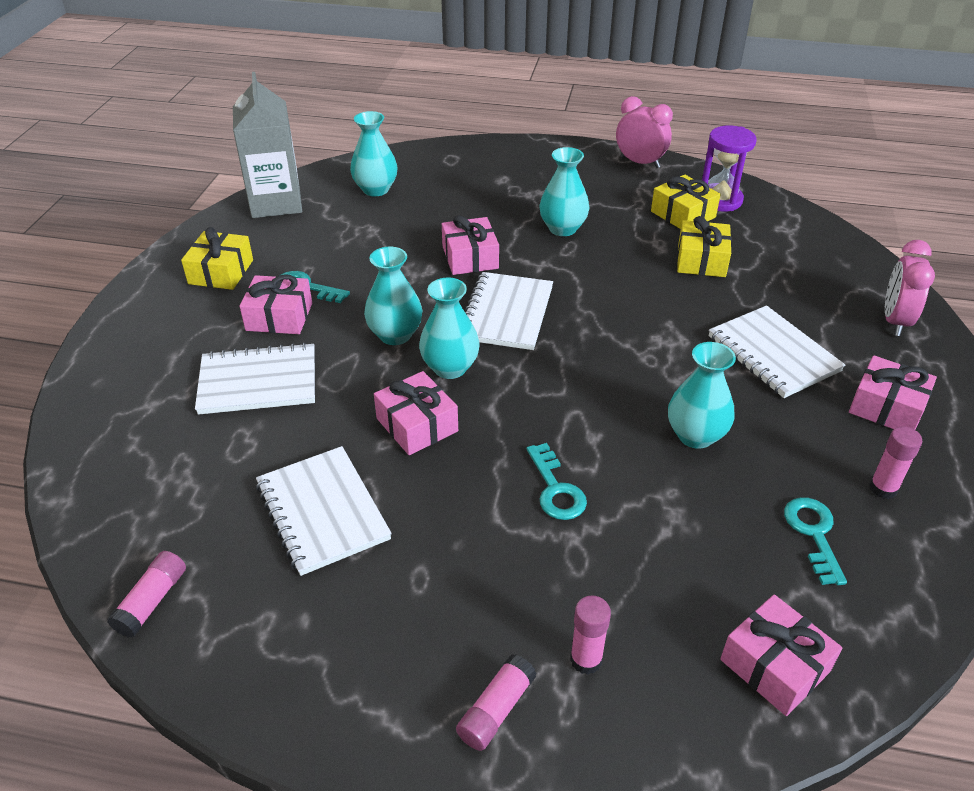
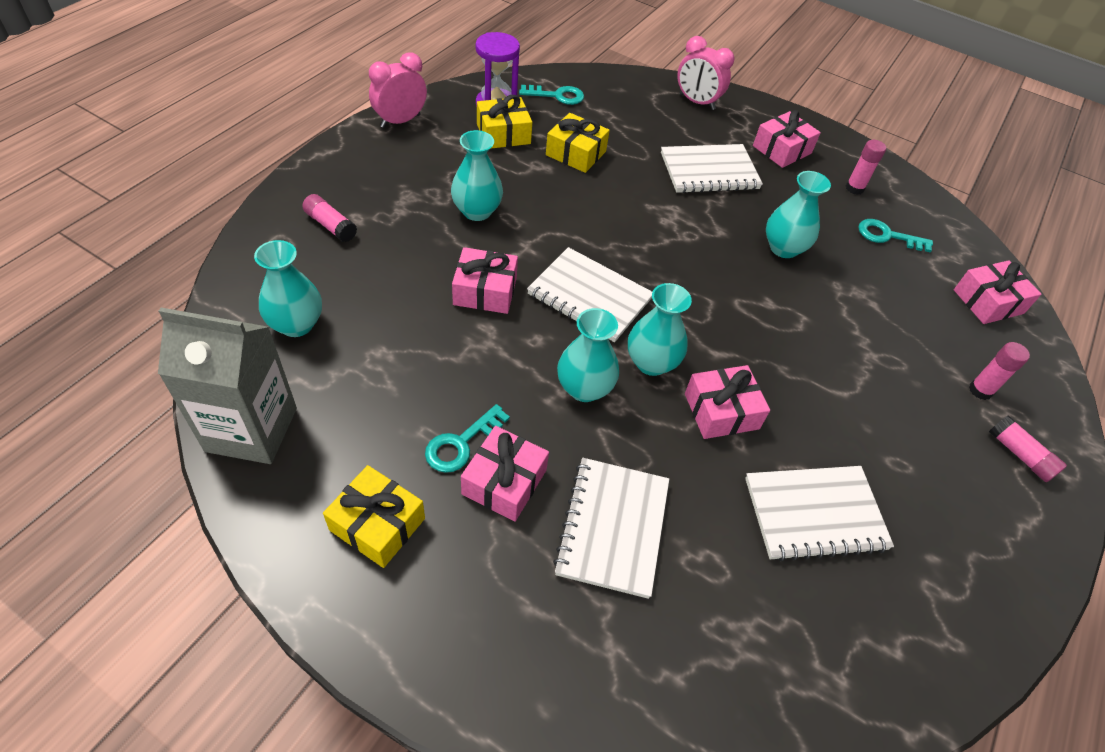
camera: 75 degrees left, 10 degrees up
pink glue stick [107,551,186,638] -> pink glue stick moved to [302,194,357,242]
turquoise key [527,443,587,520] -> turquoise key moved to [519,85,584,105]

